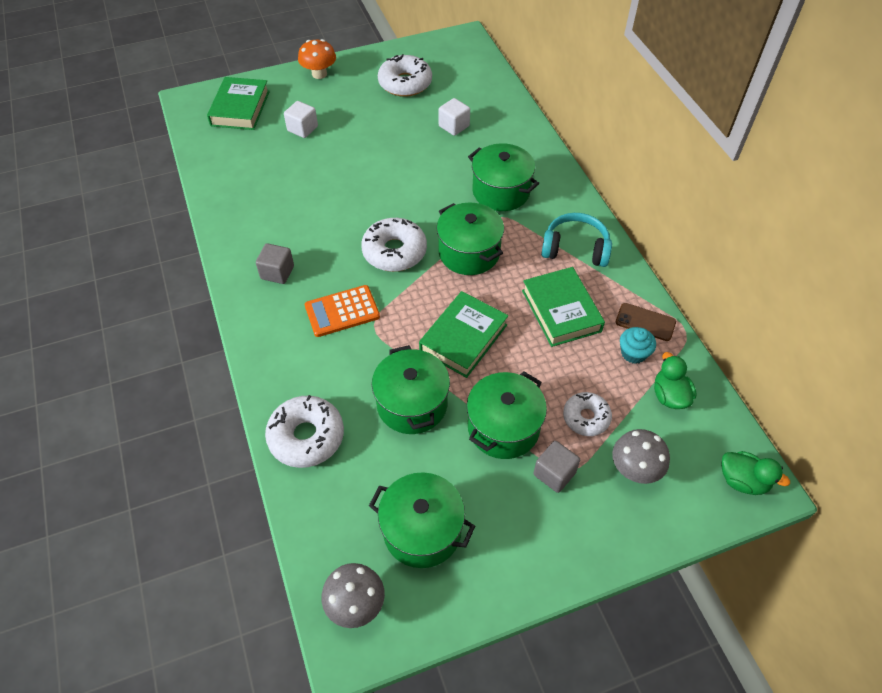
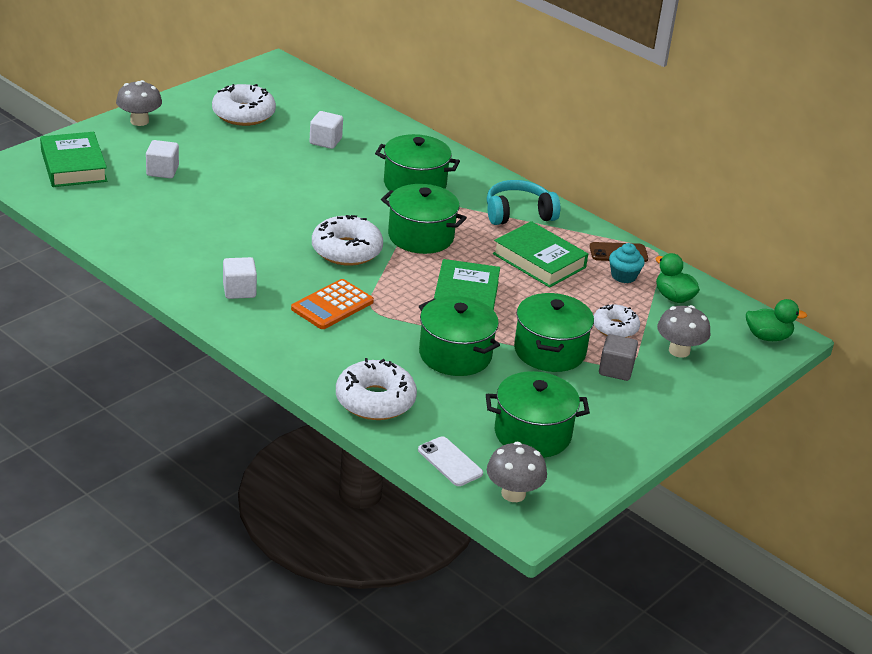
camera: 30 degrees left, 20 degrees down
grey cube [256,243,294,284] -> white cube [223,257,257,299]
orange mushroom [298,39,336,79] -> grey mushroom [116,80,162,126]
none -> white phone [418,436,483,486]

